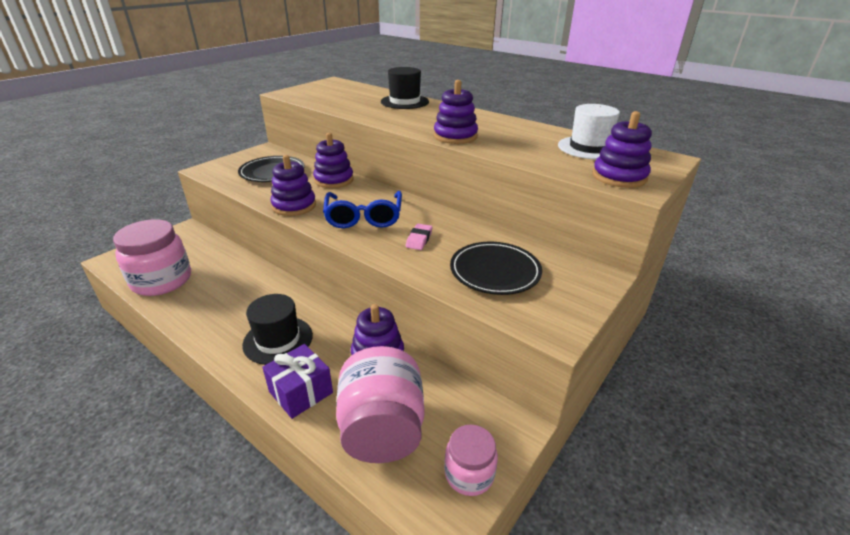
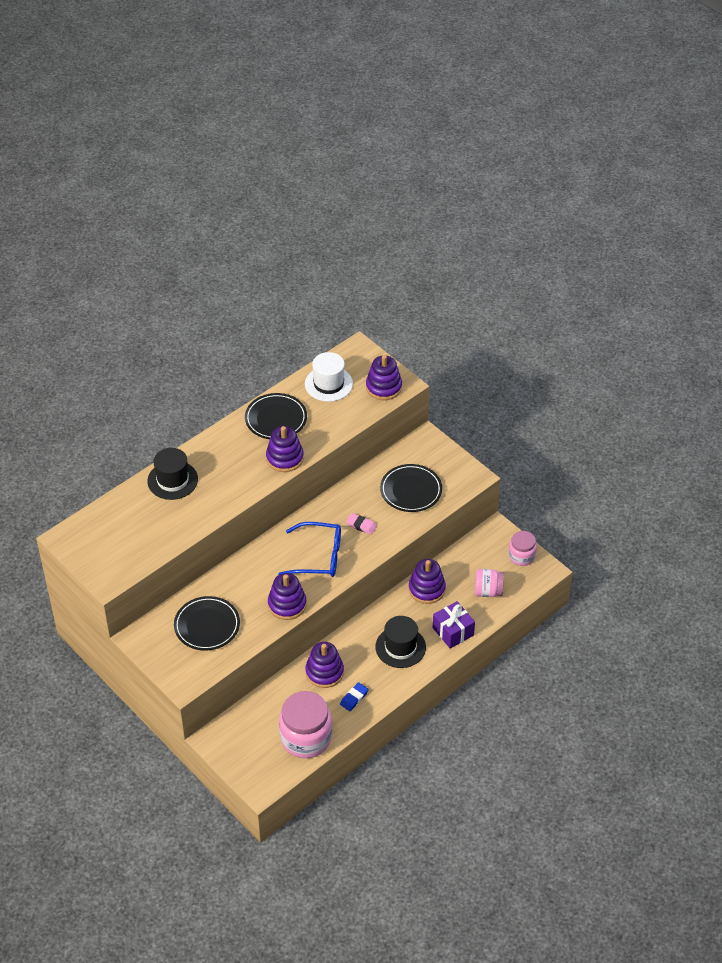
camera: 80 degrees left, 15 degrees up
purple stacking toy [313,133,354,188] -> purple stacking toy moved to [305,642,344,688]
pink jar [336,346,424,463] -> pink jar [475,569,504,597], size x0.57
none -> black plate [245,393,307,439]
none -> blue eraser [340,682,369,711]

